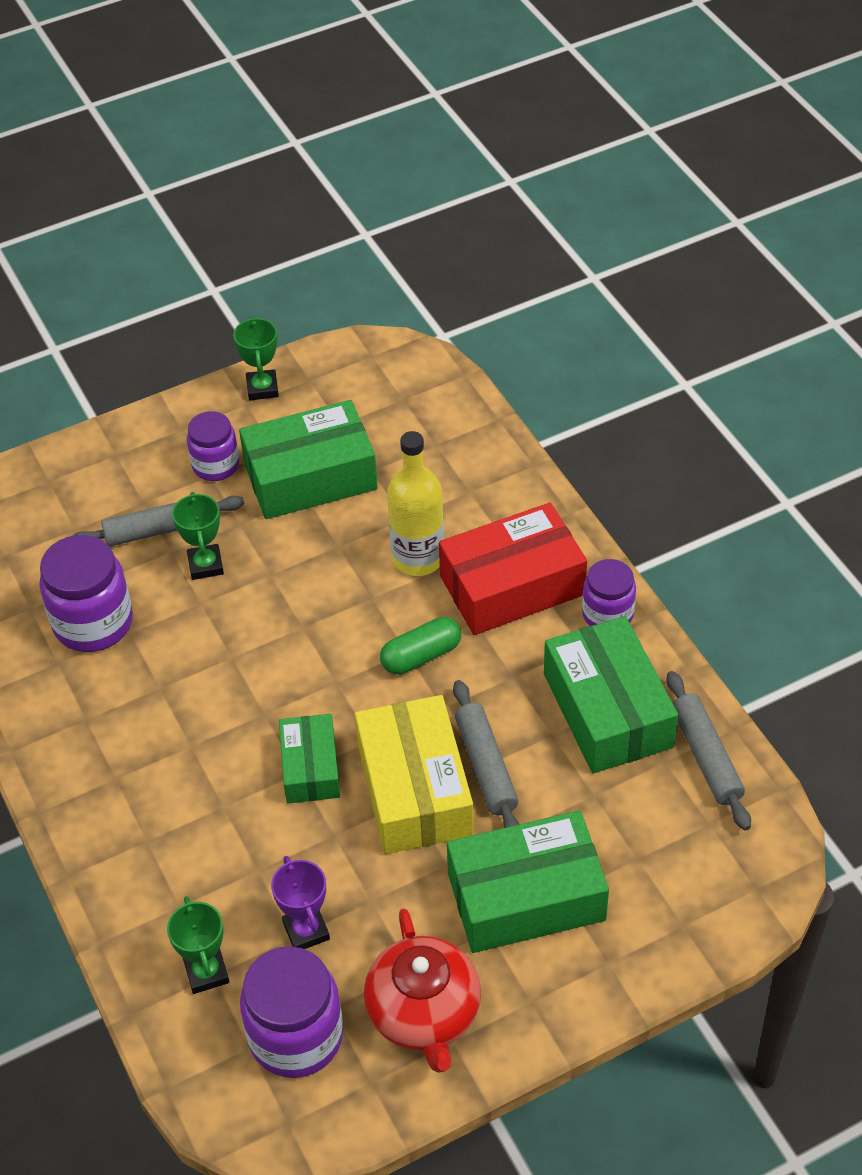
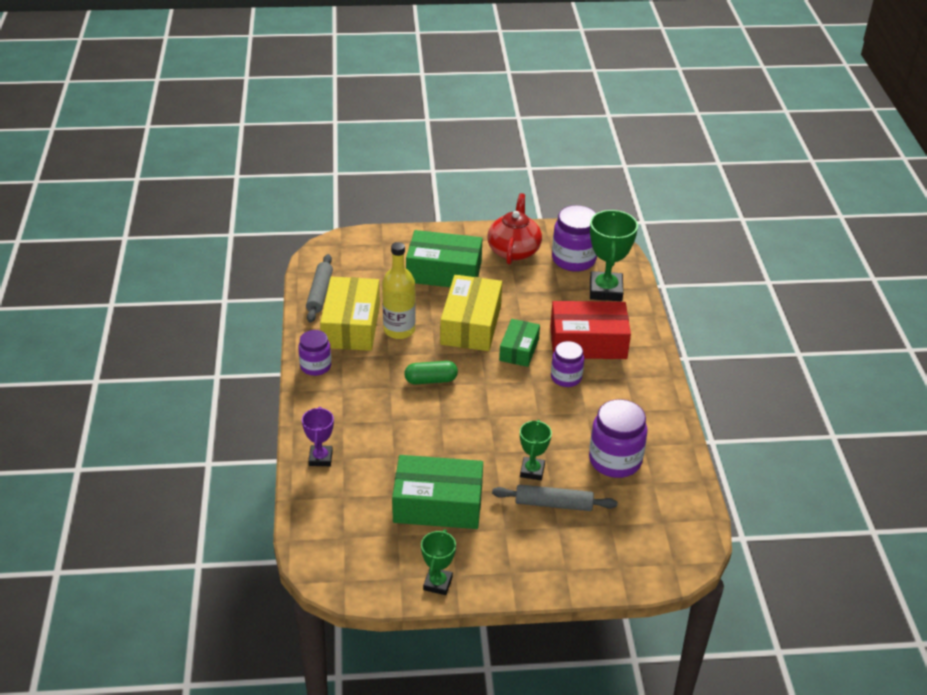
camera: 160 degrees left, 10 degrees down
green trophy [167,896,229,994] -> green trophy [590,210,638,301], size x1.73
purple jar [187,411,239,481] -> purple jar moved to [551,341,584,387]
purple trophy [271,856,330,949] -> purple trophy moved to [302,407,334,466]
yellow bottle [387,431,444,576] -> yellow bottle moved to [382,242,416,339]
red box [439,503,587,635] -> red box moved to [550,301,631,359]
grey rolling pin [453,680,519,828] -> none
green box [544,616,678,773] -> yellow box [320,277,380,351]

